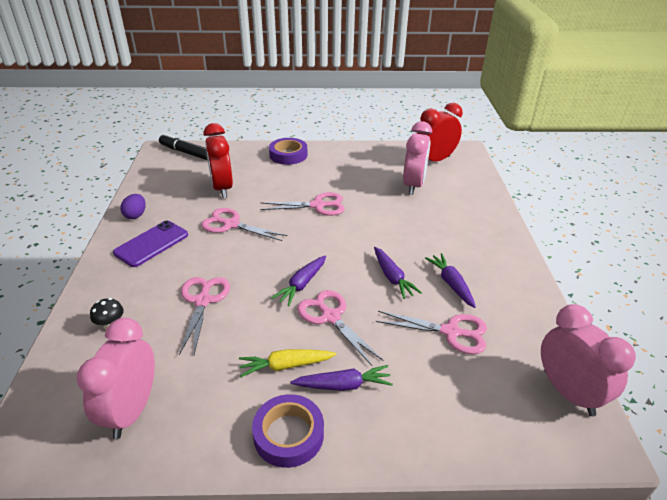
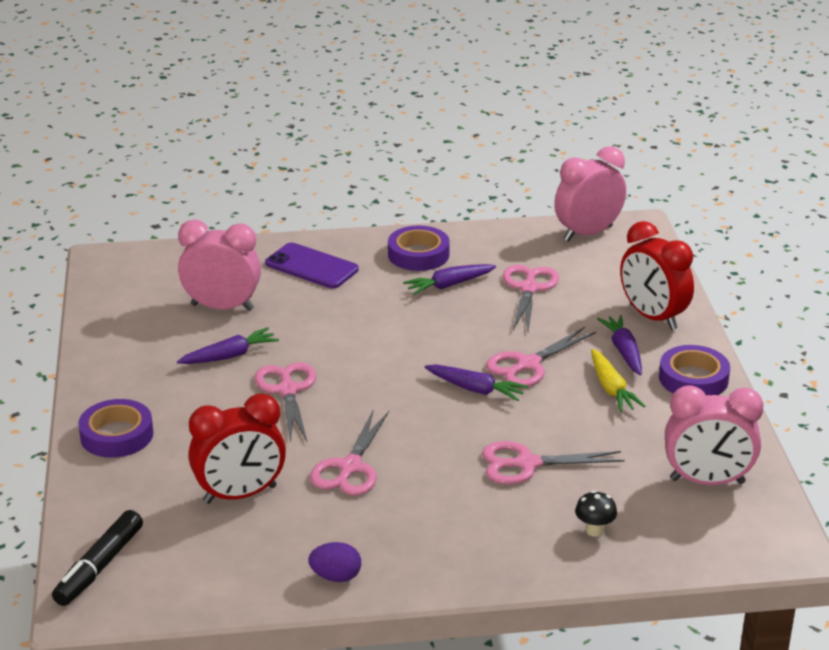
camera: 95 degrees left, 5 degrees down
purple phone [113,221,188,267] -> purple phone moved to [265,243,359,288]
purple carrot [374,247,422,299] -> purple carrot moved to [177,327,279,364]
red clock [417,103,462,161] -> red clock moved to [620,221,694,330]
none -> purple tape [388,225,450,271]

